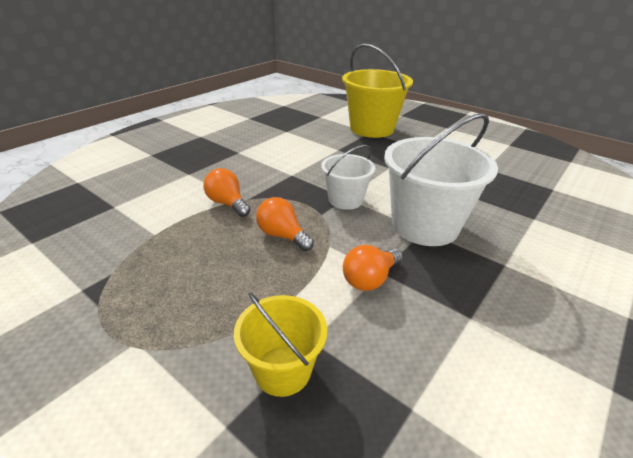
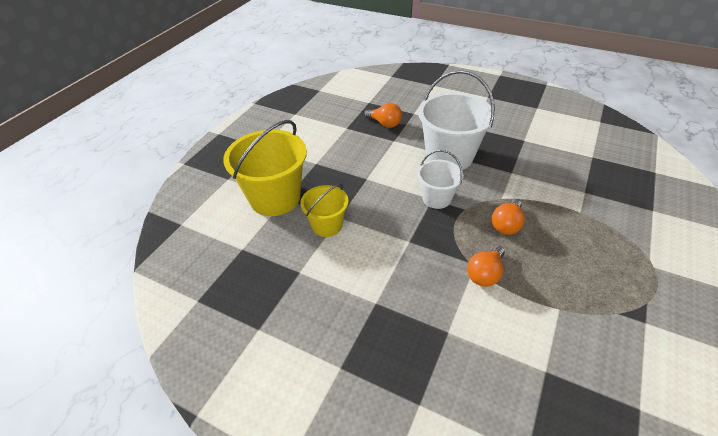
camera: 100 degrees left, 10 degrees up
yellow bucket [234,292,327,397] -> yellow bucket moved to [300,184,348,237]
orange light bulb [343,245,403,291] -> orange light bulb moved to [364,103,402,128]

